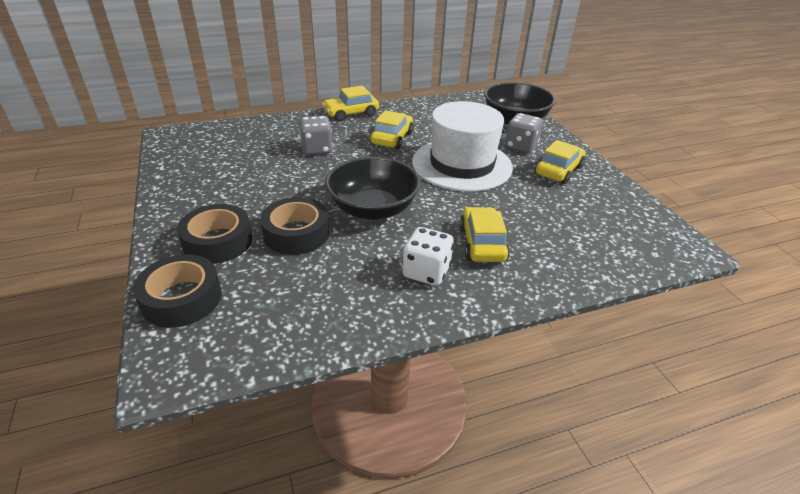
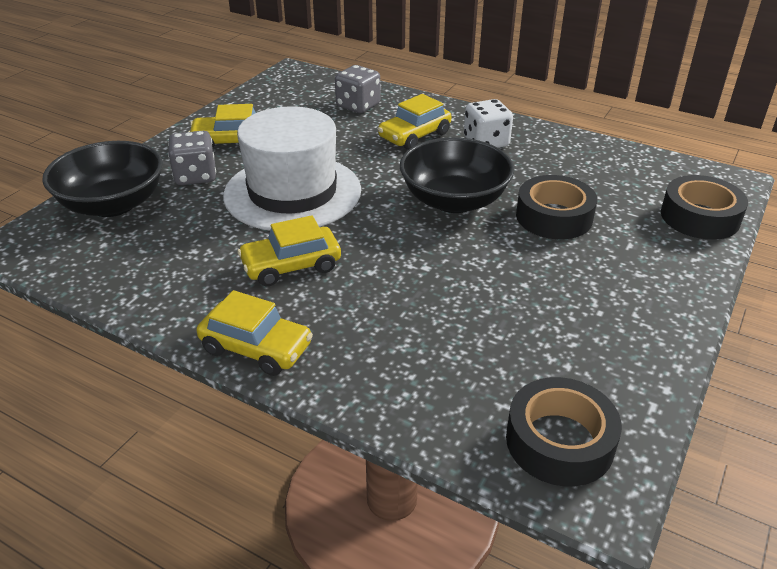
camera: 130 degrees left, 0 degrees up
black tape [177,204,252,264] -> black tape moved to [506,377,622,486]
grey dice [299,116,333,155] -> grey dice moved to [335,65,380,113]

